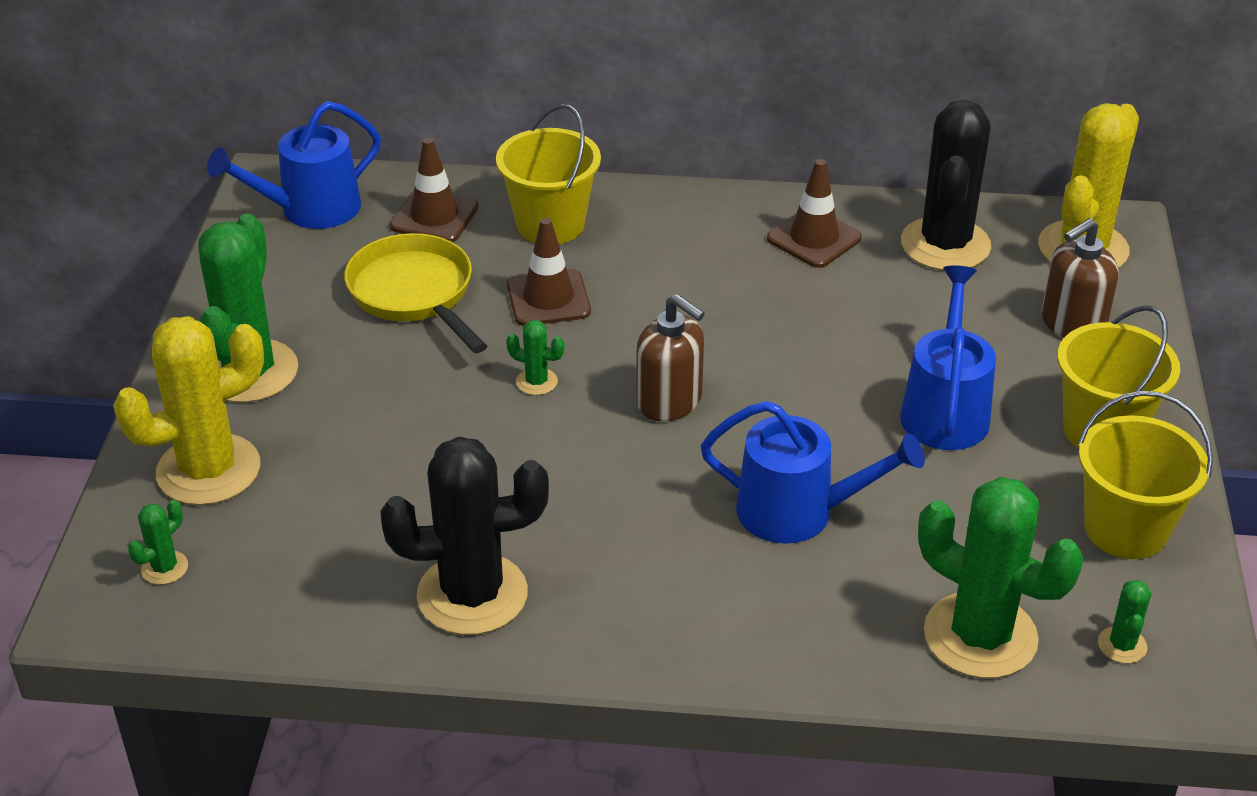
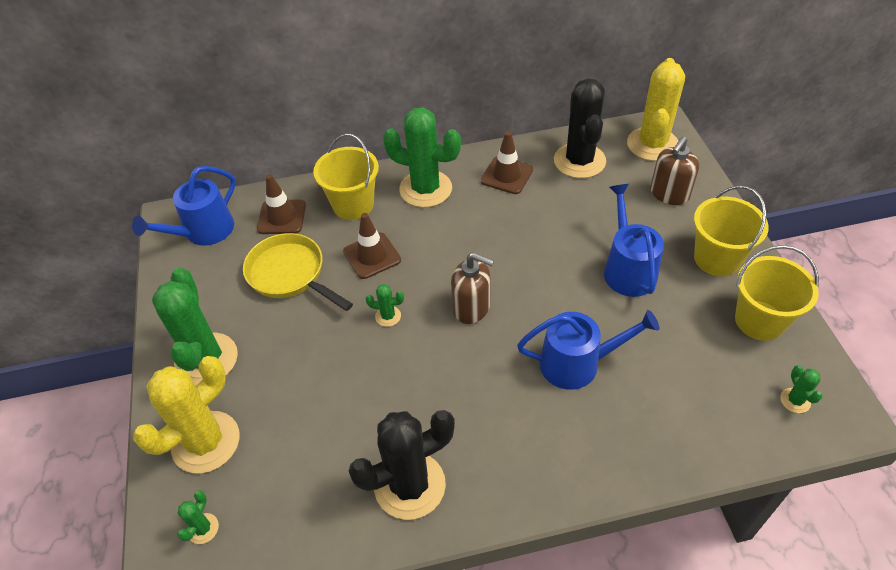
camera: 15 degrees left, 10 degrees up
green cactus [918,477,1083,678] -> green cactus moved to [383,107,461,208]

